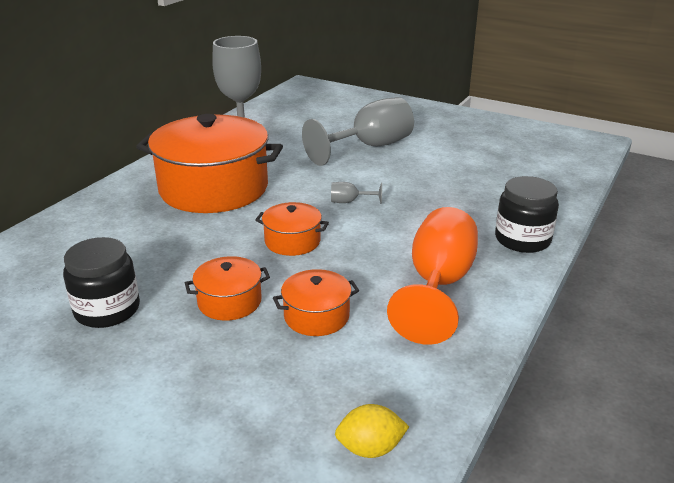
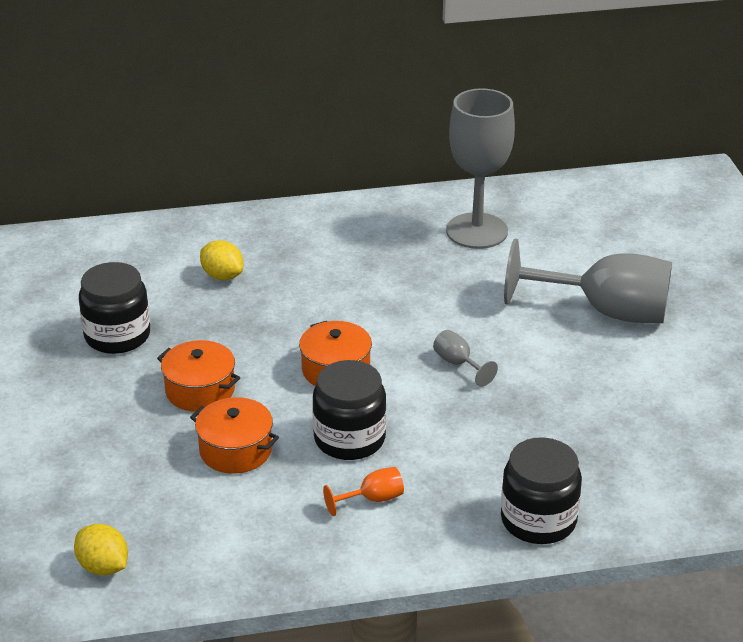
camera: 50 degrees right, 5 degrees up
orange pot [136,114,283,213] -> none
orange goblet [387,207,478,345] -> orange goblet [323,467,404,516], size x0.41
none -> yellow lemon [200,240,244,280]
none -> black jar [313,360,386,460]

